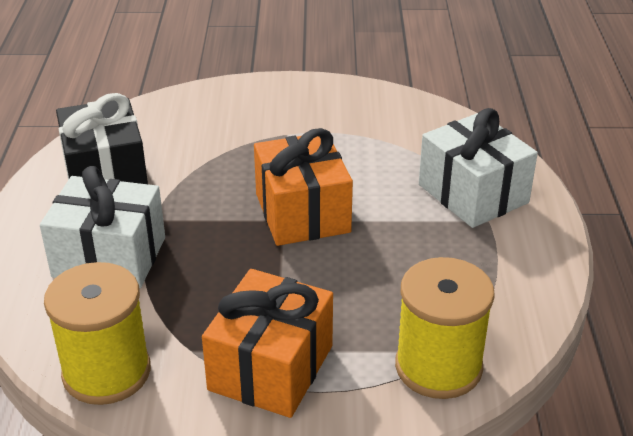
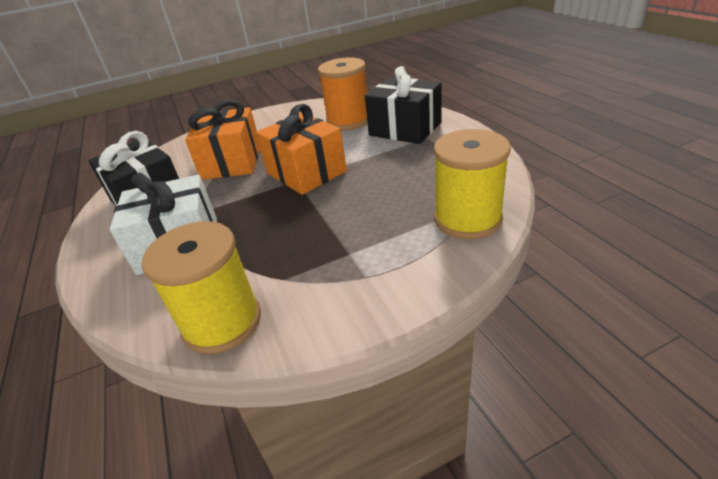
camera: 20 degrees left, 0 degrees up
orange gift [202,269,333,418] -> orange gift moved to [185,100,260,180]
white gift [419,108,538,228] -> black gift [365,66,442,144]
none -> orange spool [318,58,368,131]

